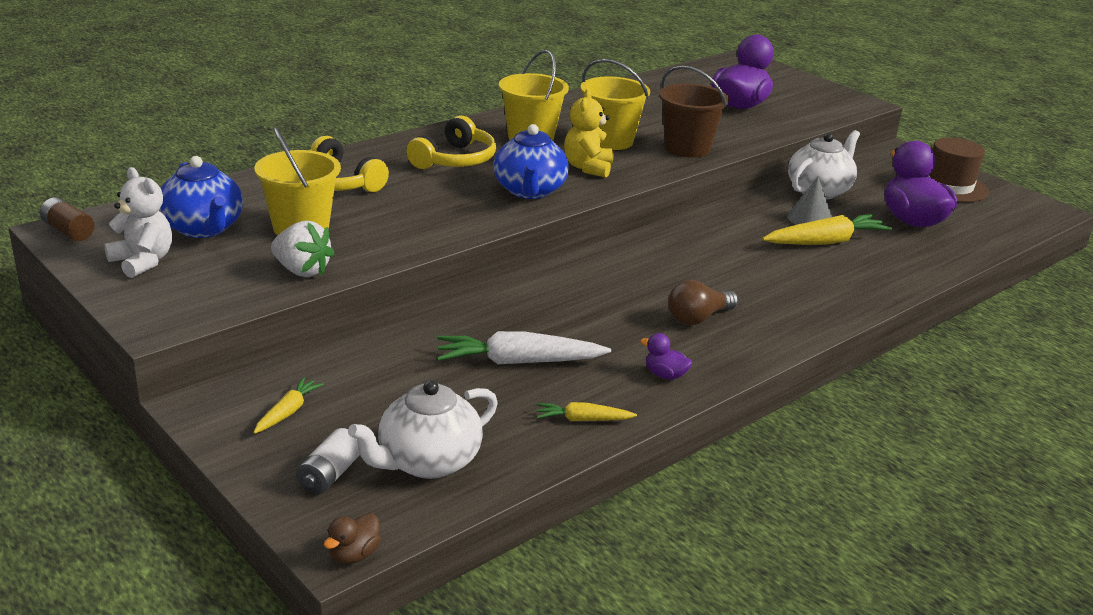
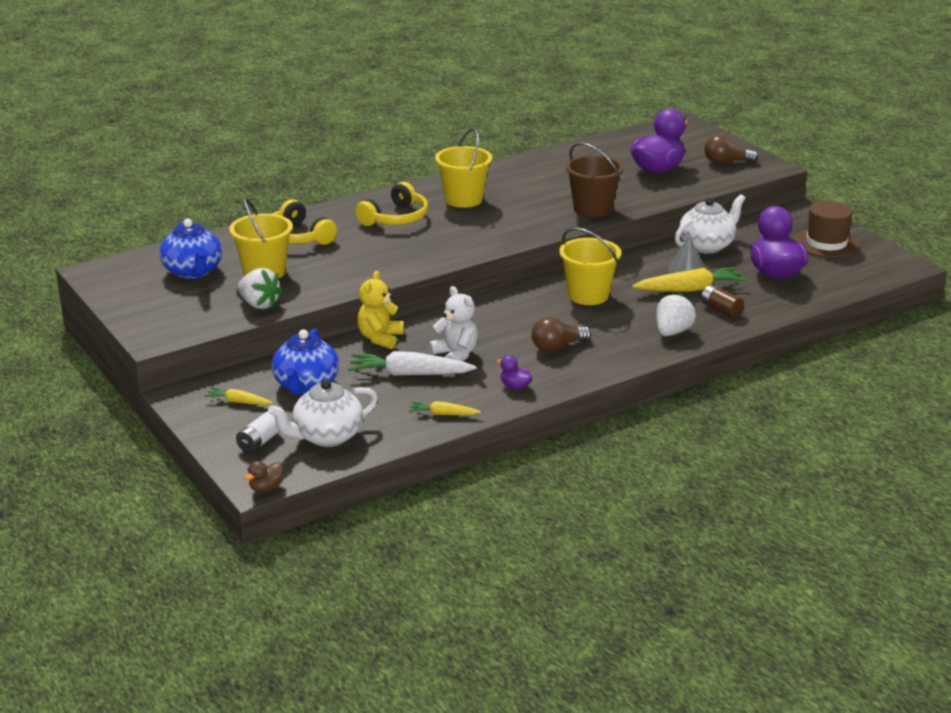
camera: 10 degrees right, 0 degrees up
brown battery [40,197,95,241] -> brown battery moved to [701,285,744,318]
white teddy bear [104,167,172,278] -> white teddy bear moved to [428,286,478,361]
yellow carrot [253,377,324,434] -> yellow carrot turned 105 degrees counterclockwise [204,387,273,405]
blue teapot [493,124,569,199] -> blue teapot moved to [272,329,339,394]
yellow teddy bear [564,89,613,178] -> yellow teddy bear moved to [357,271,404,349]
yellow bucket [580,59,650,150] -> yellow bucket moved to [559,228,621,305]
none -> white strawberry [656,292,697,336]
none -> brown light bulb [704,135,758,164]

